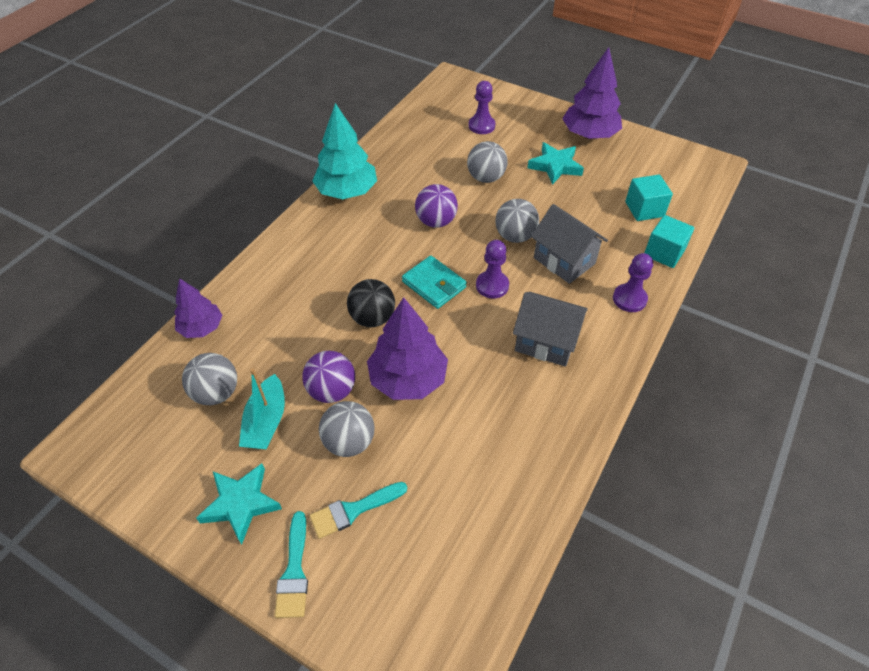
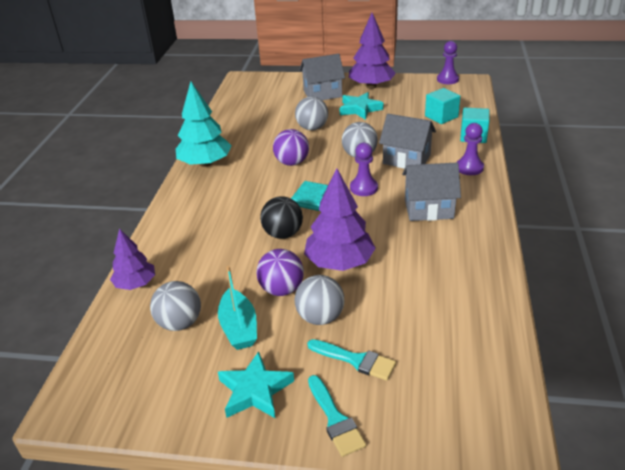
camera: 20 degrees left, 15 degrees down
turquoise brush [309,482,407,539] -> turquoise brush turned 105 degrees counterclockwise [307,339,396,381]
purple pawn [469,81,495,134] -> purple pawn moved to [437,41,459,84]
none -> grey house [299,54,345,100]

